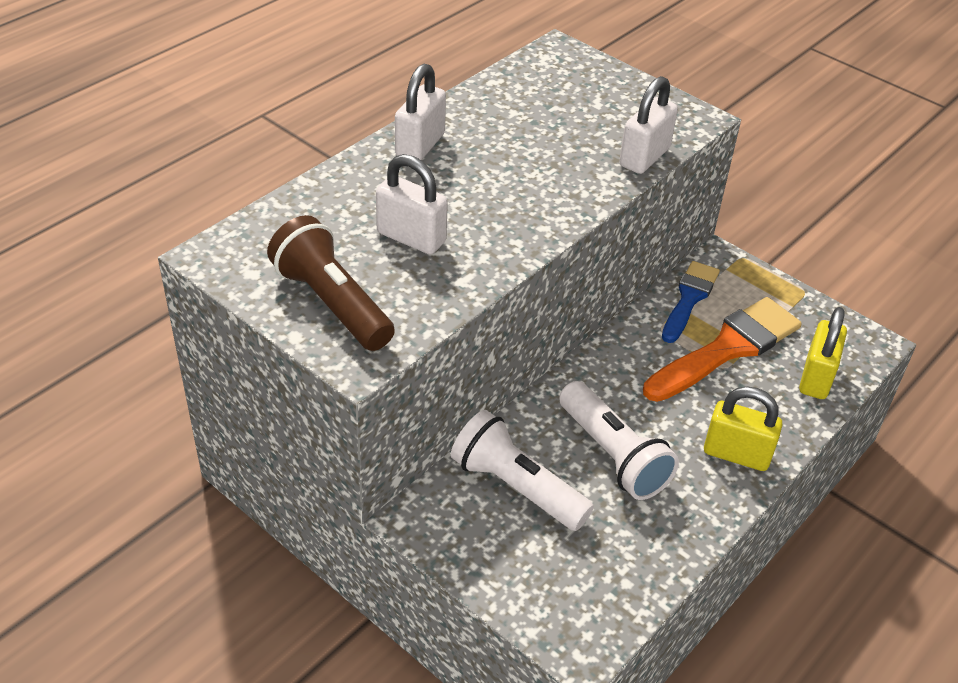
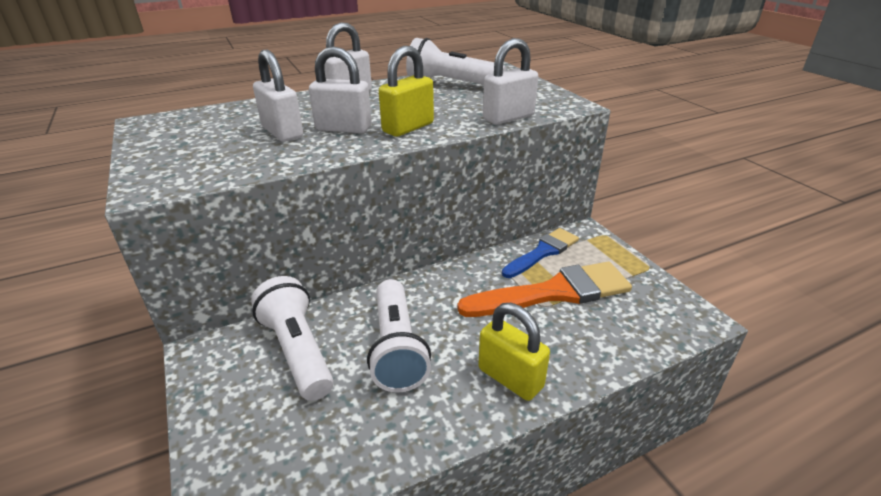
camera: 25 degrees right, 10 degrees down
brown flashlight [267,215,395,351] -> none
yellow padlock [799,307,847,399] -> yellow padlock moved to [379,46,434,136]
none -> white padlock [309,46,372,133]
none -> white flashlight [406,38,506,85]

